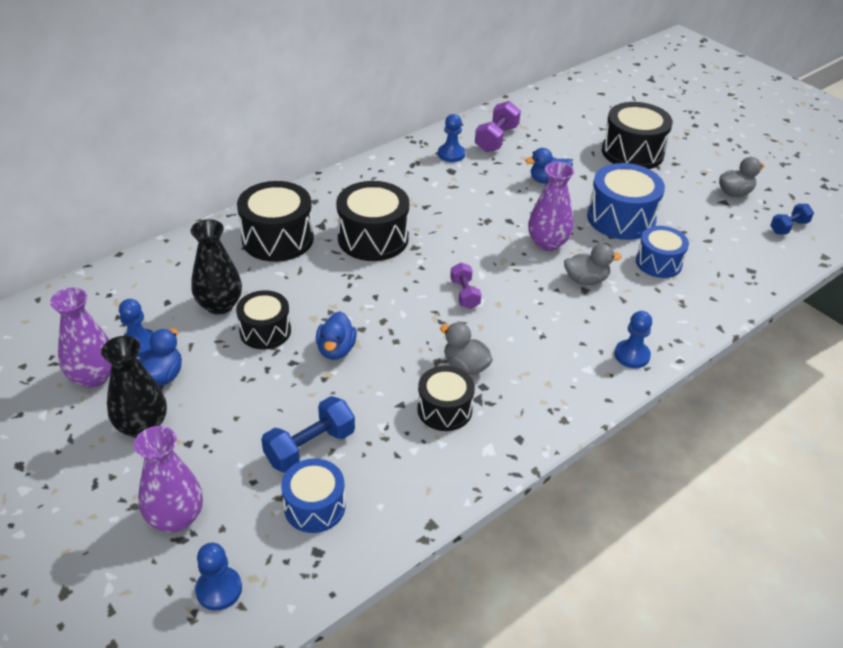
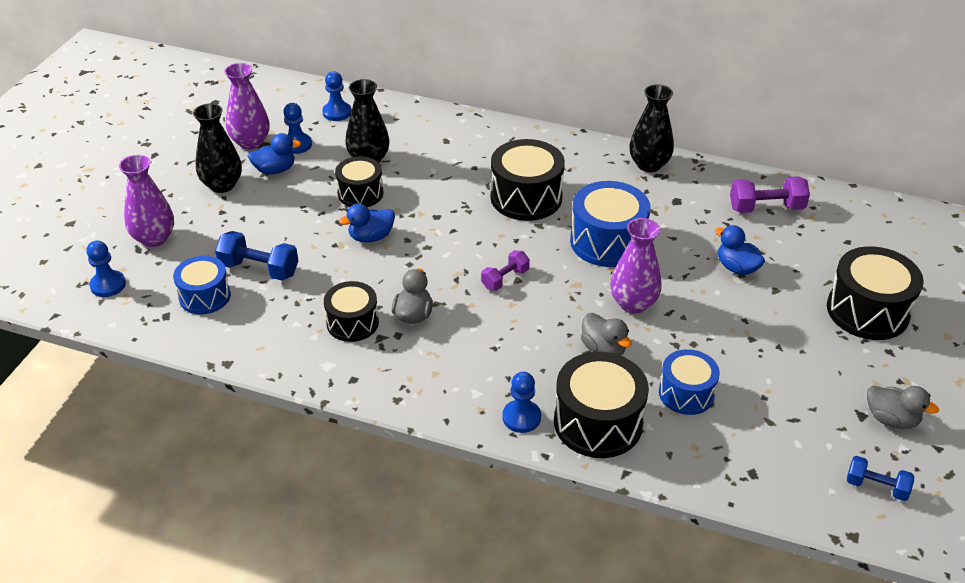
camera: 60 degrees right, 0 degrees up
black drum [237,181,314,262] -> black drum moved to [554,352,649,458]
blue pawn [438,114,465,162] -> blue pawn moved to [322,71,351,121]
blue drum [587,163,665,240] -> blue drum moved to [570,181,650,267]
none -> black vase [629,84,674,172]

